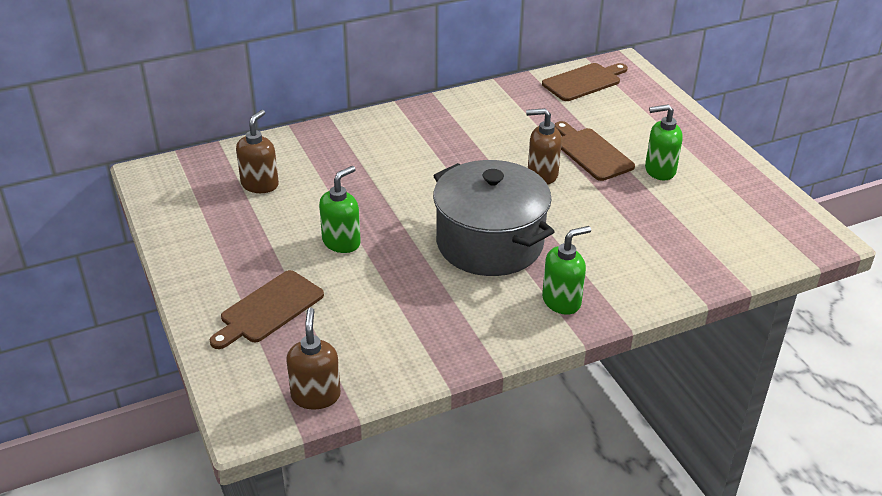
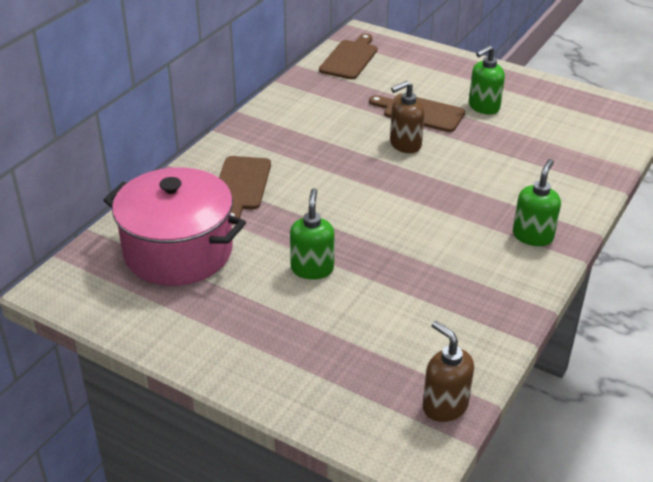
camera: 35 degrees left, 0 degrees up
brown cutting board [210,270,324,349] -> brown cutting board moved to [219,156,271,224]
brown soap dispenser [236,110,279,193] -> pink pot [103,167,246,286]
grey pot [433,160,554,276] -> none

